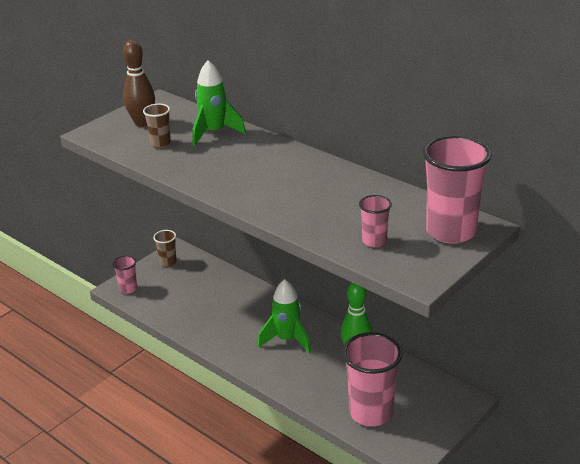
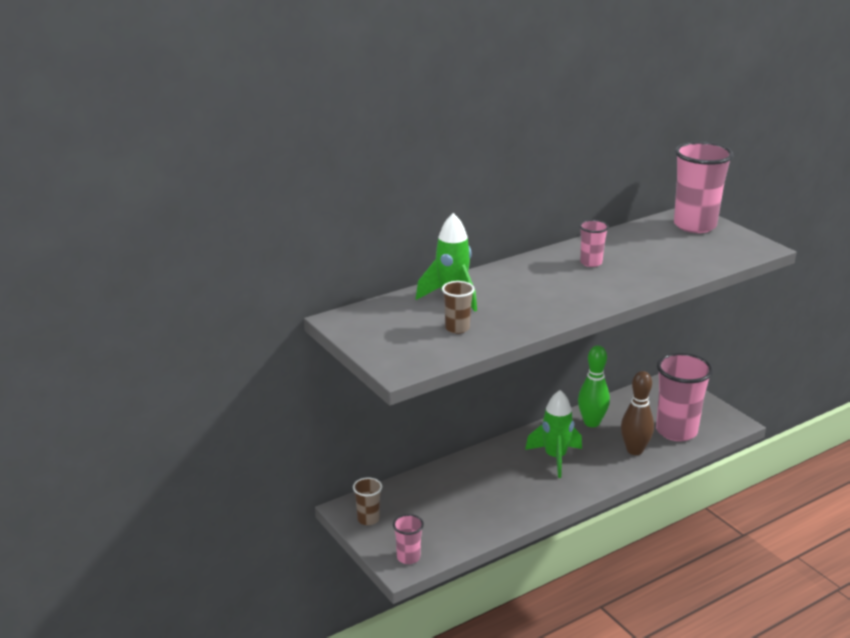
camera: 75 degrees left, 5 degrees down
brown bowling pin [123,40,155,127] -> brown bowling pin moved to [621,371,654,455]
pink cup [359,195,392,247] -> pink cup moved to [579,220,609,267]

